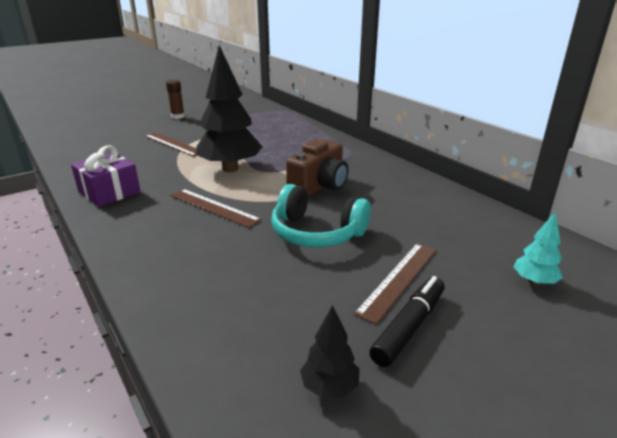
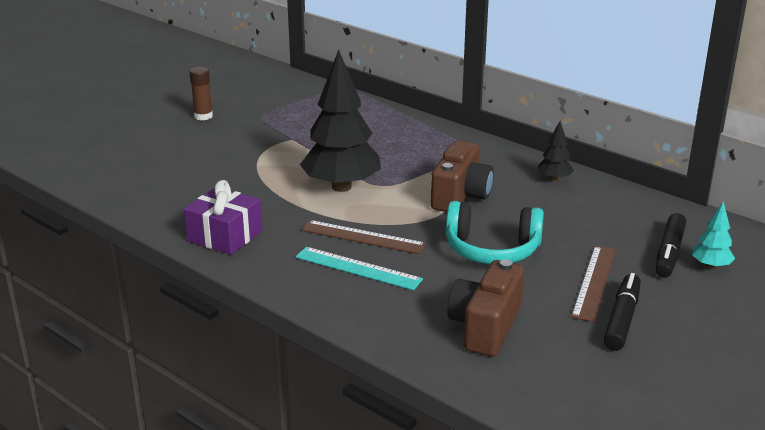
camera: 15 degrees left, 0 degrees up
brown ruler [145,132,197,157] -> none
black tree [300,305,360,398] -> black tree moved to [538,121,574,181]
none -> turquoise ruler [296,247,423,290]
none -> brown camera [447,259,524,356]
none -> black marker [655,213,686,278]

